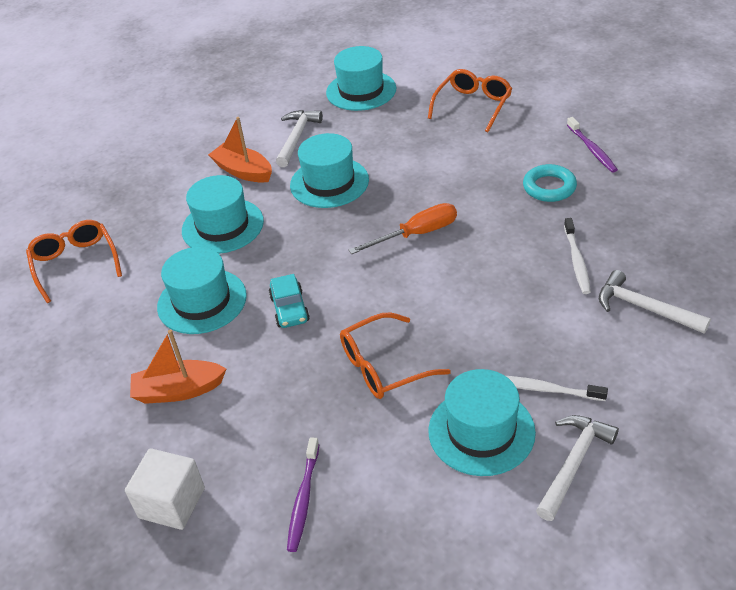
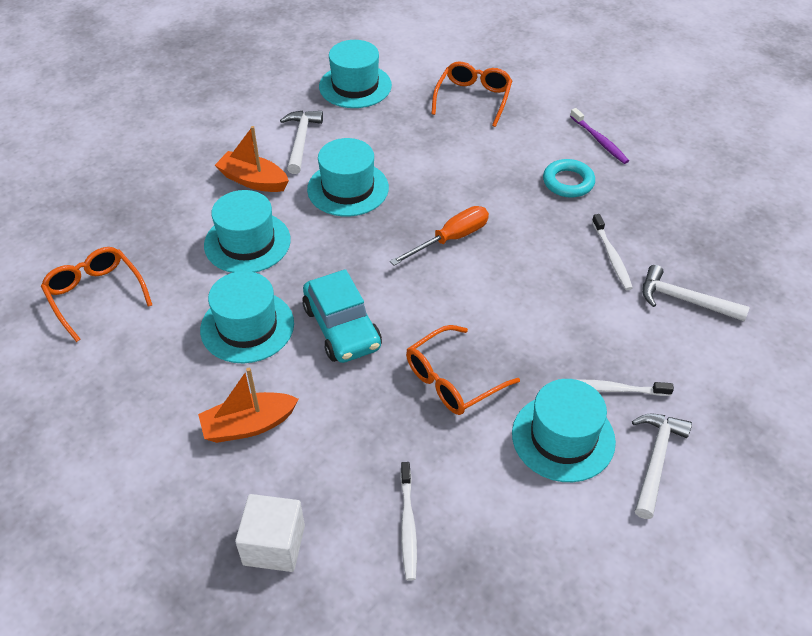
camera: 15 degrees left, 5 degrees up
turquoise car [269,274,310,328] -> turquoise car [302,269,382,363], size x1.62
purple toothbrush [287,438,319,552] -> white toothbrush [400,462,417,581]

